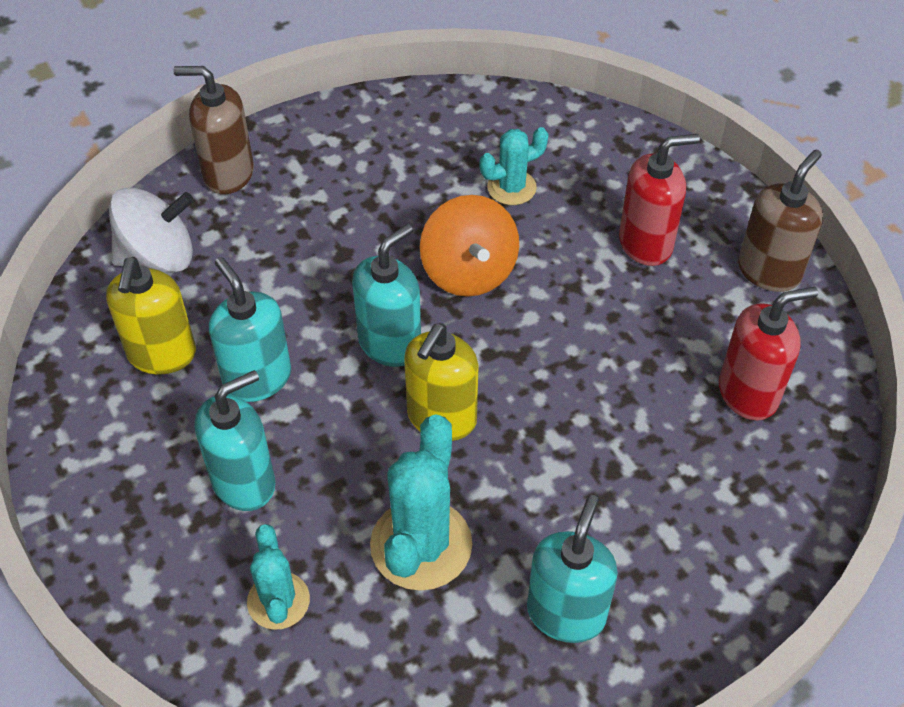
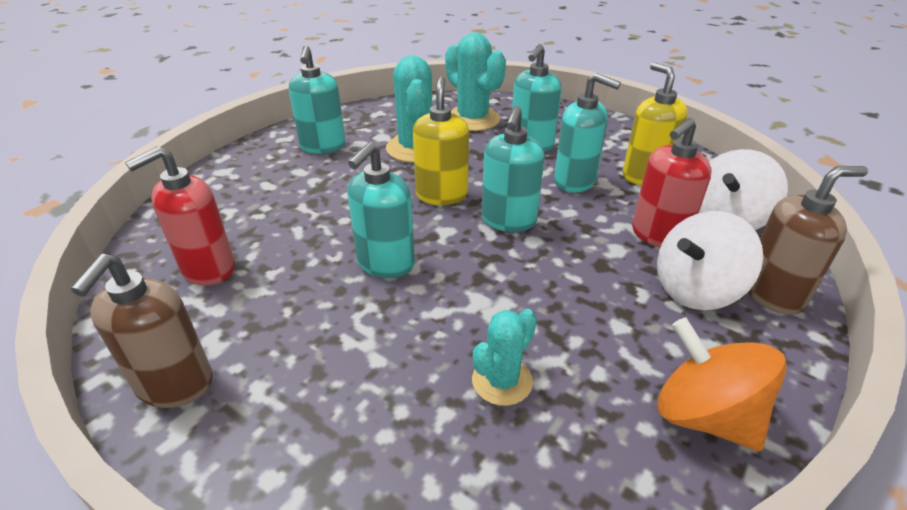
camera: 155 degrees right, 15 degrees down
turquoise cactus [247,524,310,630] -> turquoise cactus [445,32,506,131], size x1.68
orange spinning top [420,195,519,297] -> orange spinning top moved to [657,318,787,451]
red soap dispenser [619,134,700,266] -> red soap dispenser moved to [632,118,712,248]
none -> turquoise soap dispenser [347,142,415,278]
none -> white spinning top [657,211,763,310]

